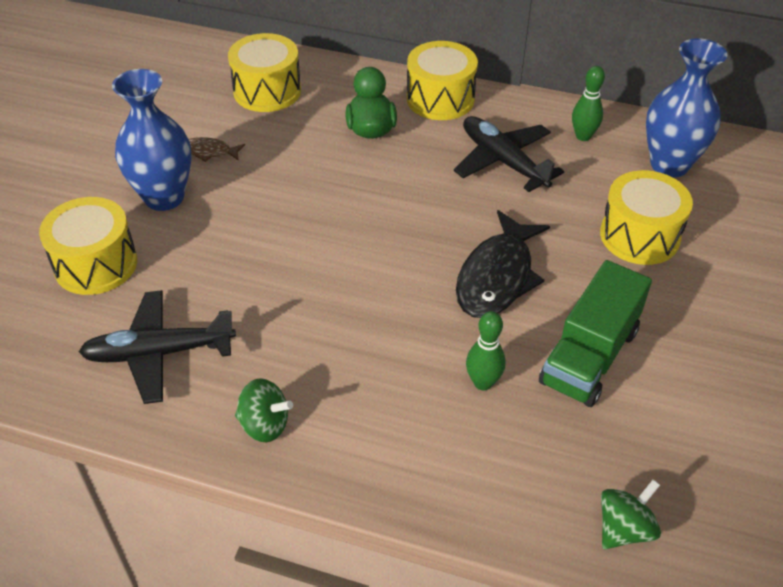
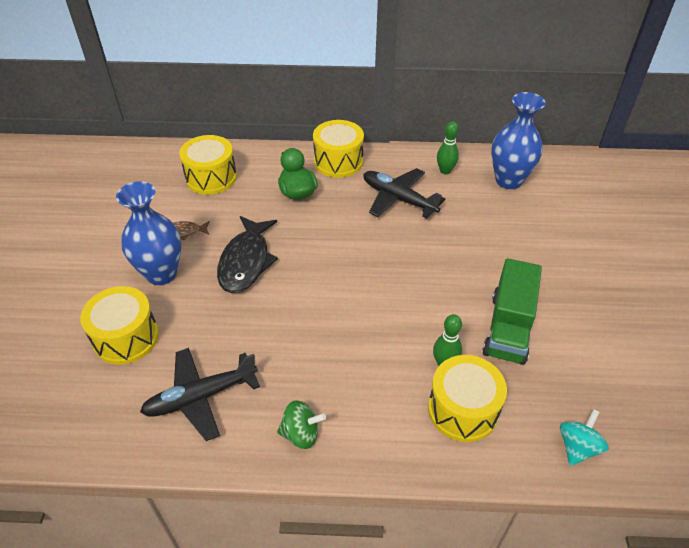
camera: 15 degrees left, 0 degrees up
black fish [456,210,550,318] -> black fish moved to [217,216,278,293]
yellow drum [600,170,693,265] -> yellow drum moved to [428,355,507,442]
green spinning top [601,479,661,549] -> turquoise spinning top [560,409,609,466]

